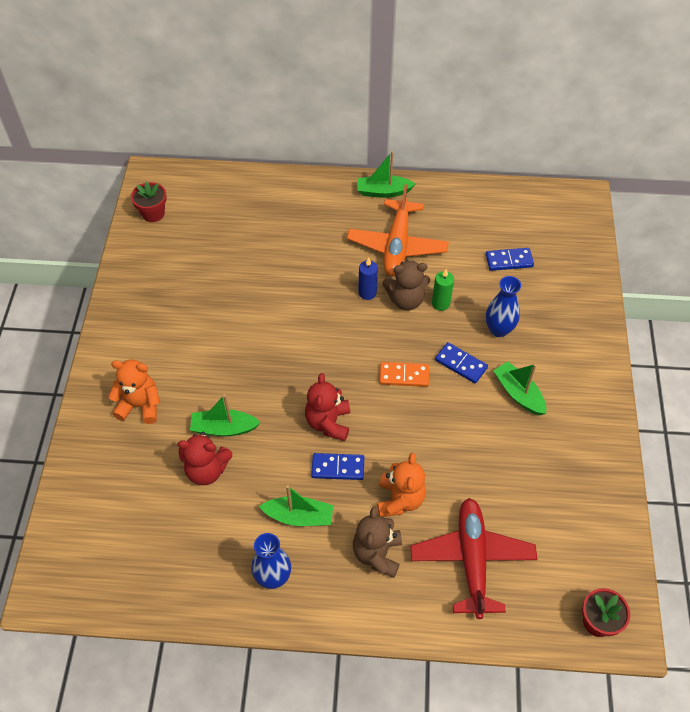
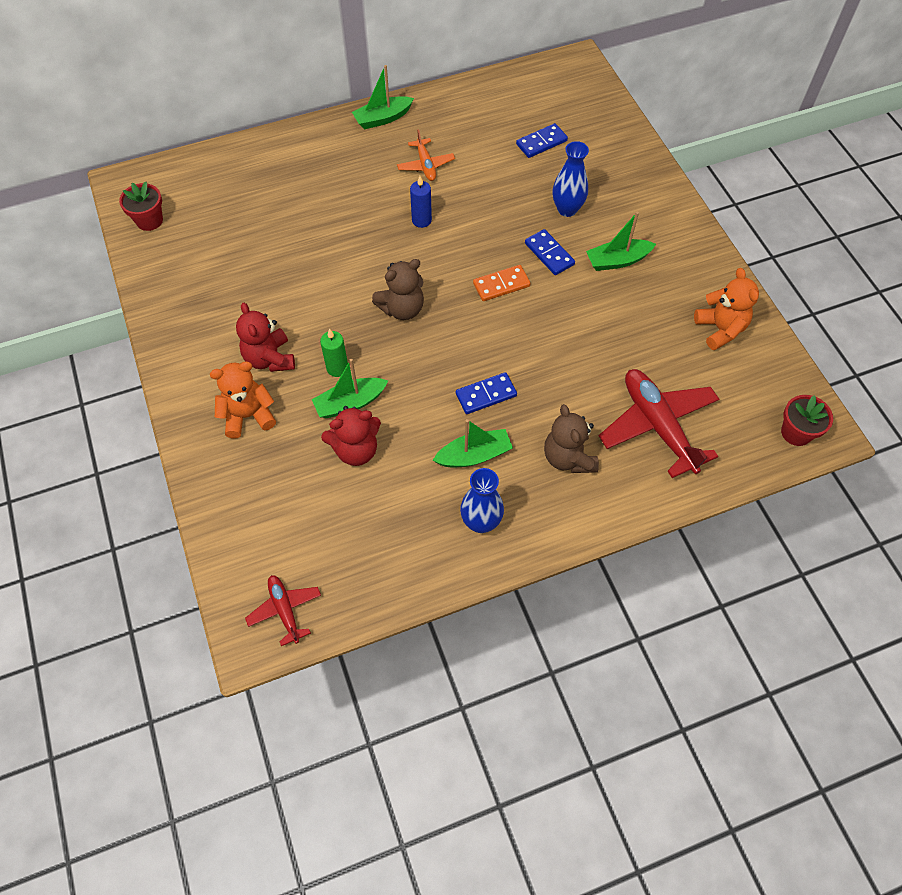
camera: 25 degrees left, 5 degrees up
red teddy bear [305,373,350,441] -> red teddy bear moved to [236,303,295,372]
orange plane [347,184,449,276] -> orange plane [397,129,455,181], size x0.53
orange teddy bear [377,453,426,517] -> orange teddy bear moved to [694,268,759,350]
brown teddy bear [382,260,430,310] -> brown teddy bear moved to [372,259,424,320]
green candle [432,269,454,311] -> green candle moved to [320,329,348,377]
blue domino [435,342,488,384] -> blue domino turned 45 degrees clockwise [525,229,575,275]
green boat [493,361,546,415] -> green boat turned 45 degrees counterclockwise [586,212,656,271]
none -> red plane [245,575,321,646]

